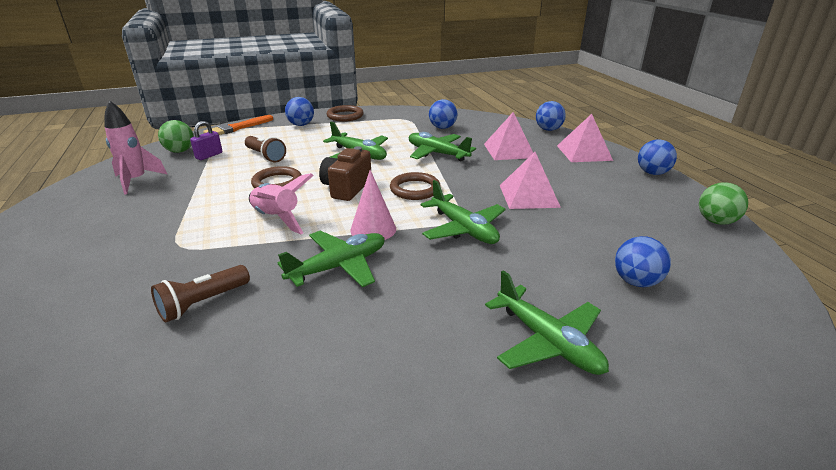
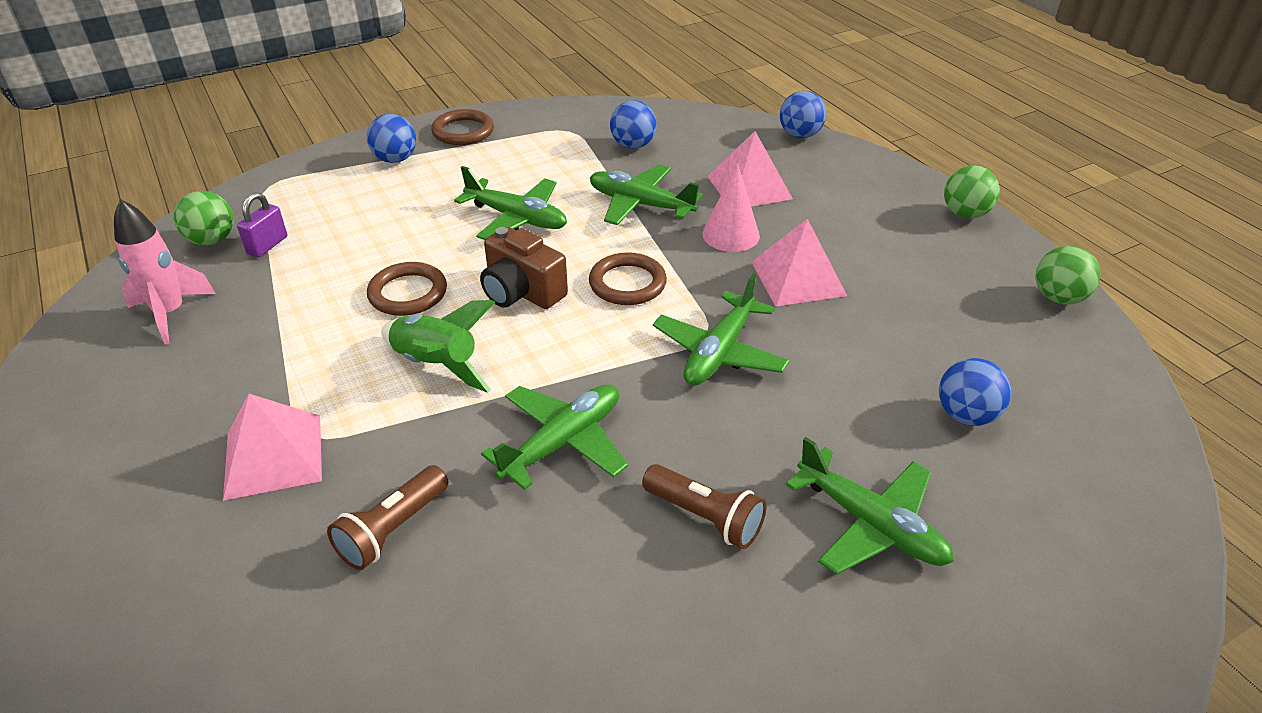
camera: 10 degrees left, 10 degrees up
orange brush [203,115,273,135] -> none
brown flashlight [245,136,286,162] -> brown flashlight moved to [642,464,767,549]
pink rocket [249,173,314,234] -> green rocket [381,300,495,393]
brown camera [319,146,371,201] -> brown camera turned 60 degrees counterclockwise [480,226,568,309]
pink cone [350,170,396,240] -> pink cone moved to [702,163,760,252]
green plane [421,180,506,244] -> green plane turned 75 degrees clockwise [653,273,790,385]
pink pyramid [557,114,613,162] -> pink pyramid moved to [223,394,322,501]
blue ball [638,139,677,175] -> green ball [944,166,1000,218]

